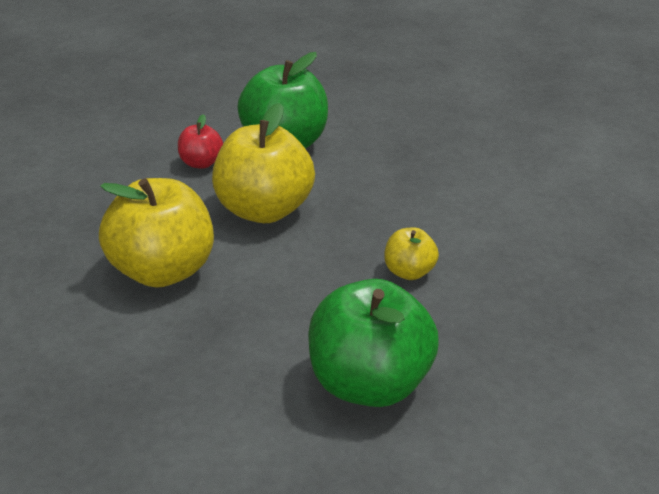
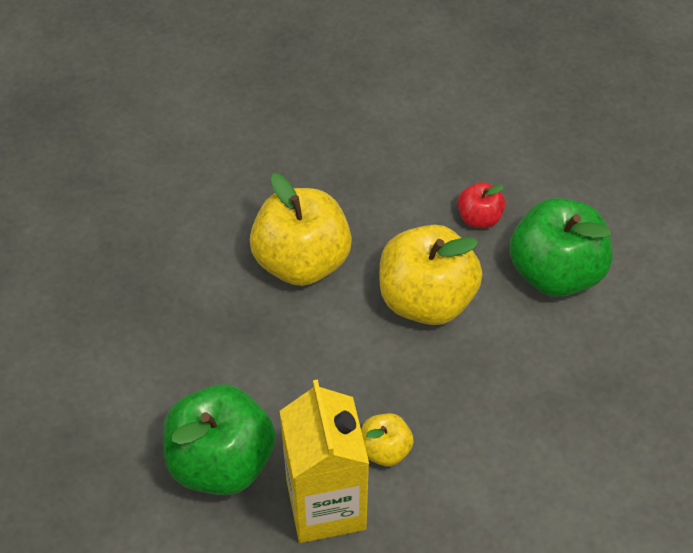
camera: 70 degrees right, 20 degrees up
none -> yellow carton [280,380,369,543]

